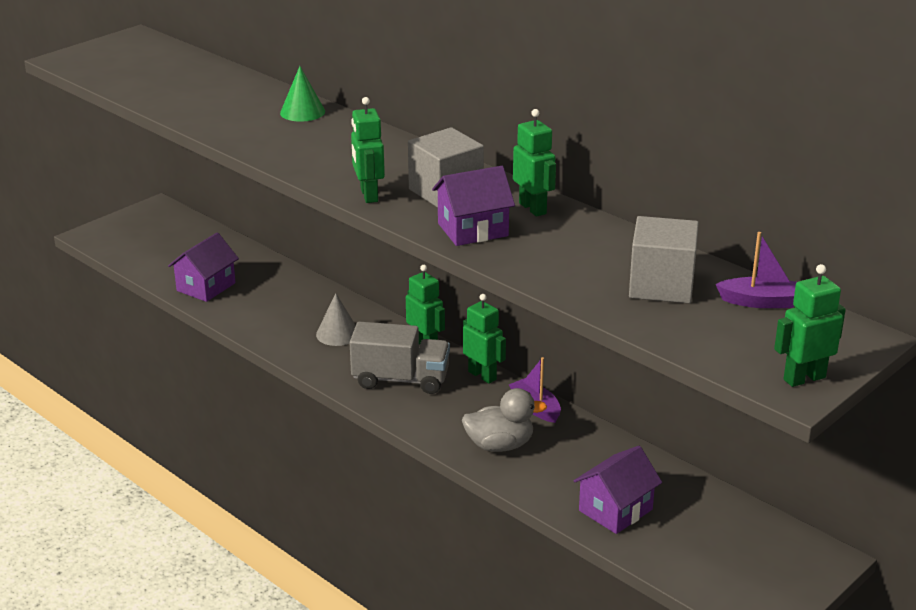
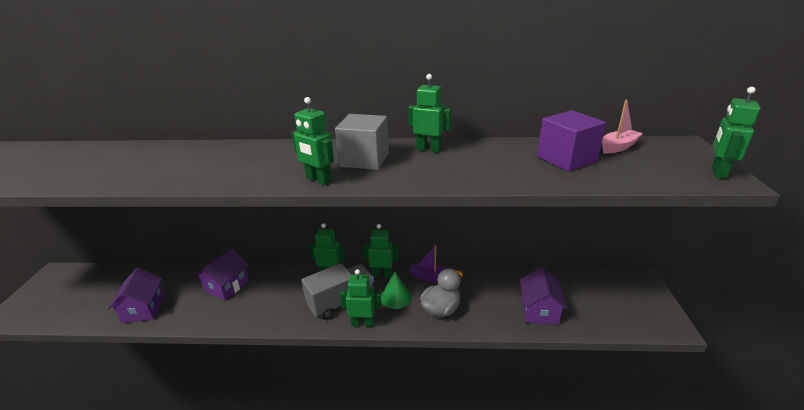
camera: 40 degrees left, 0 degrees up
green cone [280,66,325,122] -> green cone moved to [381,272,412,309]
grey cone [316,293,356,346] -> none
purple house [432,166,515,246] -> purple house moved to [195,248,249,301]
grey cube [629,216,699,303] -> purple cube [537,110,606,172]
purple boat [716,232,797,308] -> pink boat [602,100,643,154]
none -> green robot [340,269,381,327]

